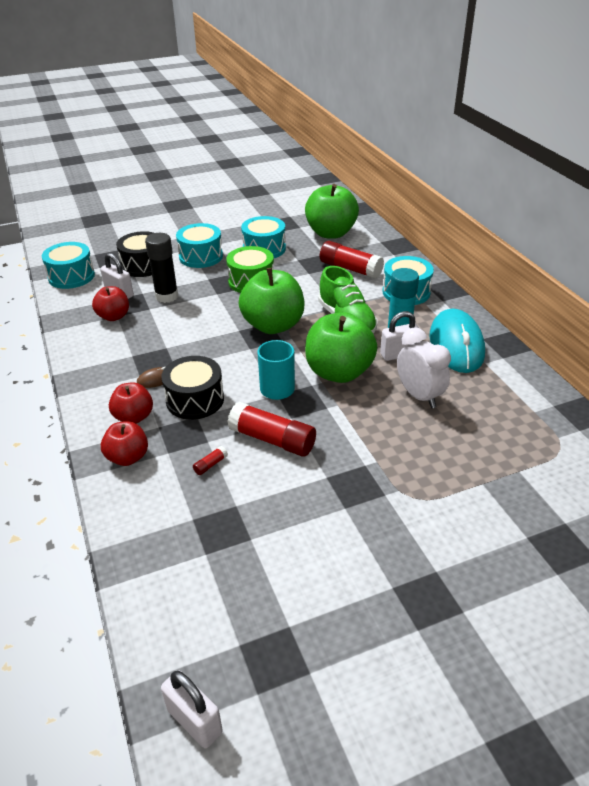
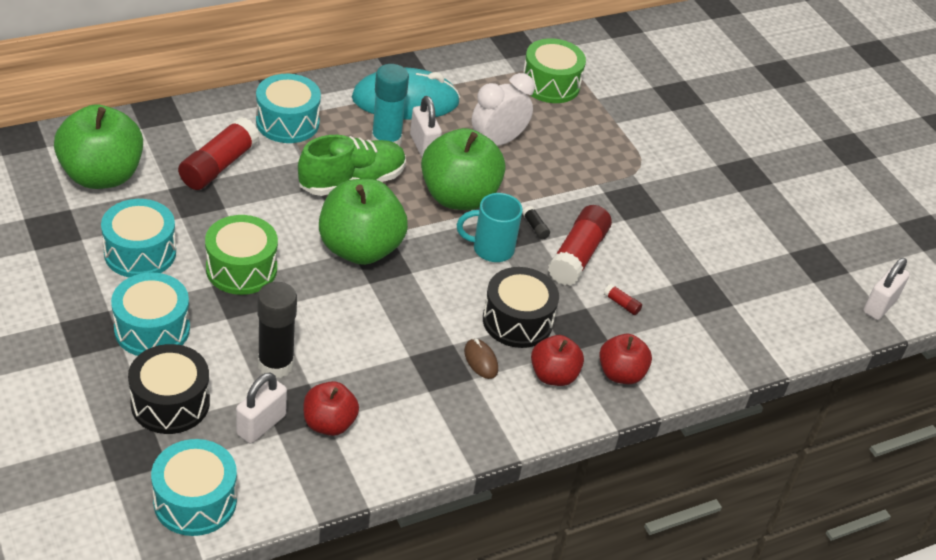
camera: 100 degrees left, 5 degrees up
none -> black glue stick [522,206,550,240]
none -> green drum [523,38,586,103]

